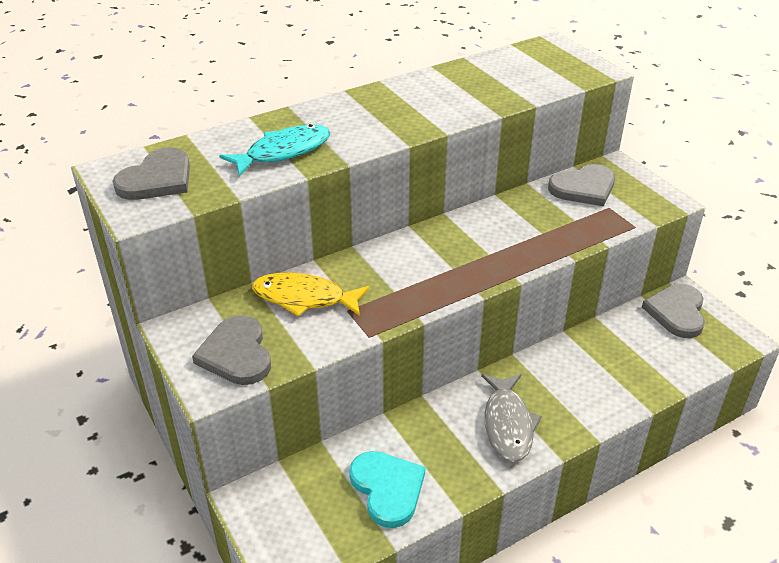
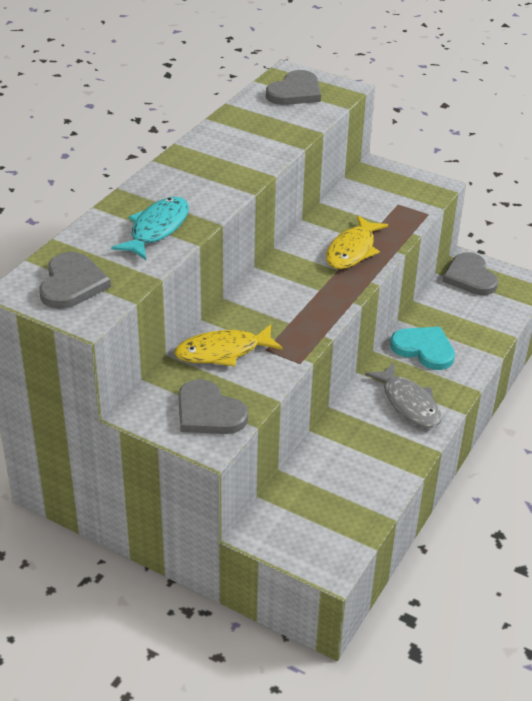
camera: 30 degrees left, 0 degrees up
turquoise heart [349,451,426,528] -> turquoise heart moved to [390,327,455,370]
grey heart [548,164,615,206] -> grey heart moved to [266,70,321,105]
none -> yellow fish [326,215,388,269]

